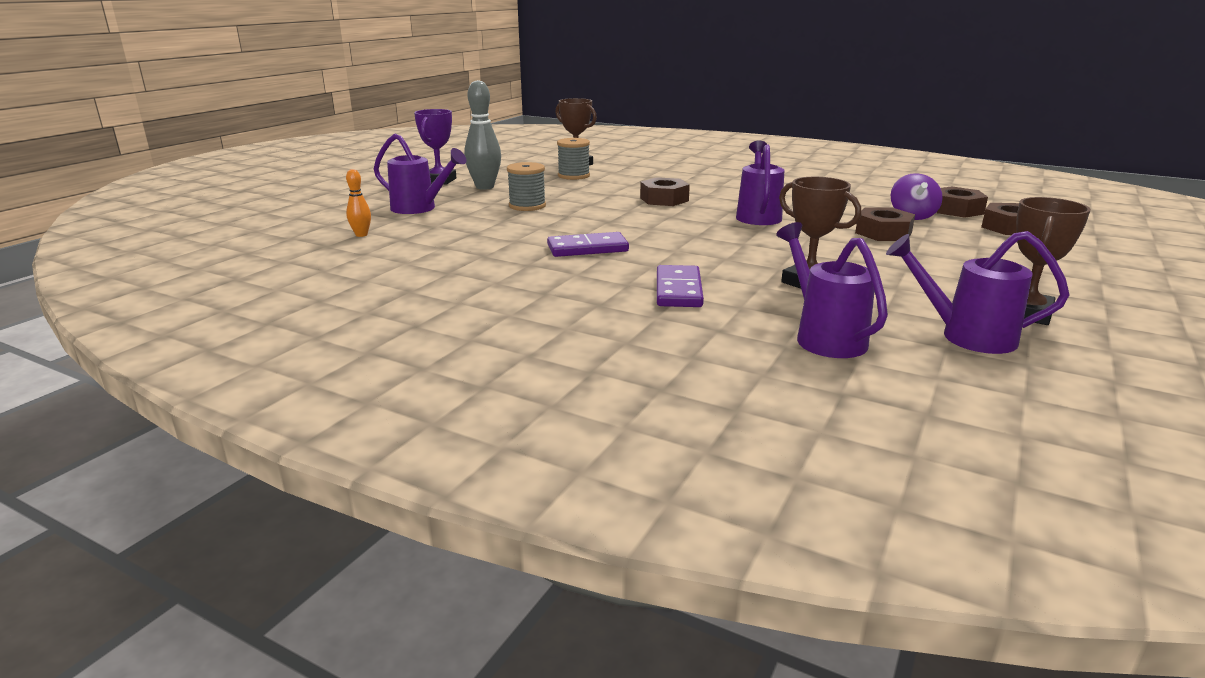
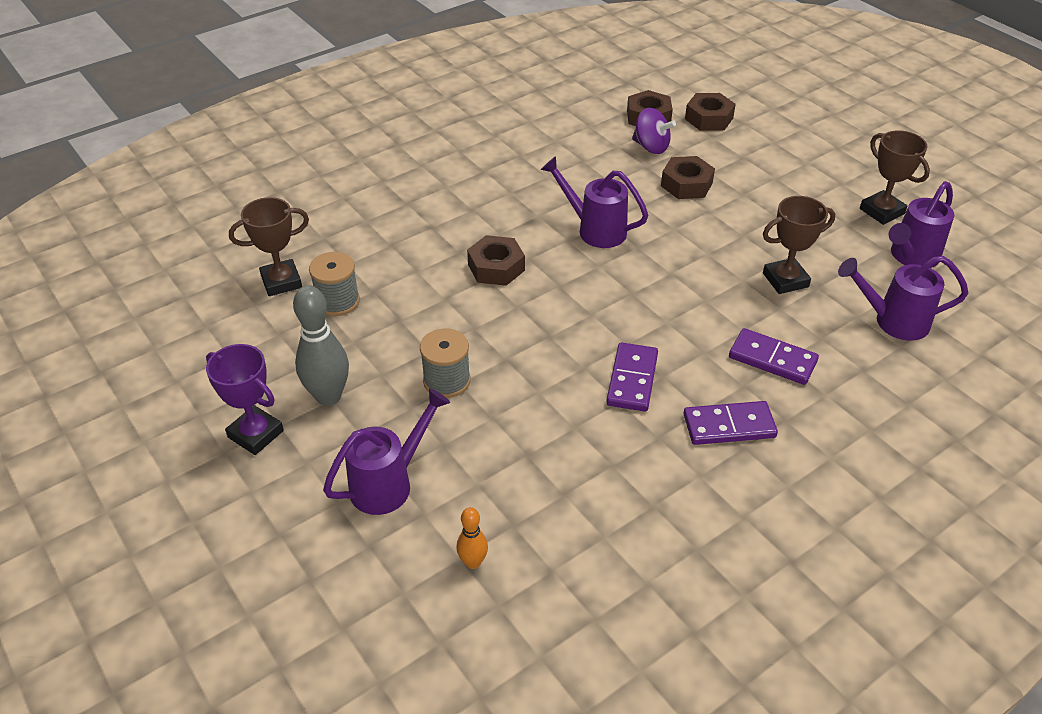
camera: 65 degrees left, 20 degrees up
none -> purple domino [683,401,778,445]

